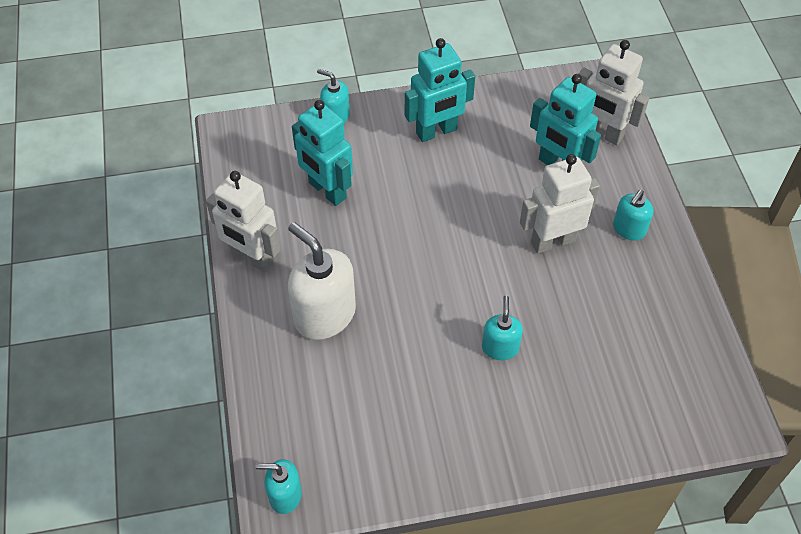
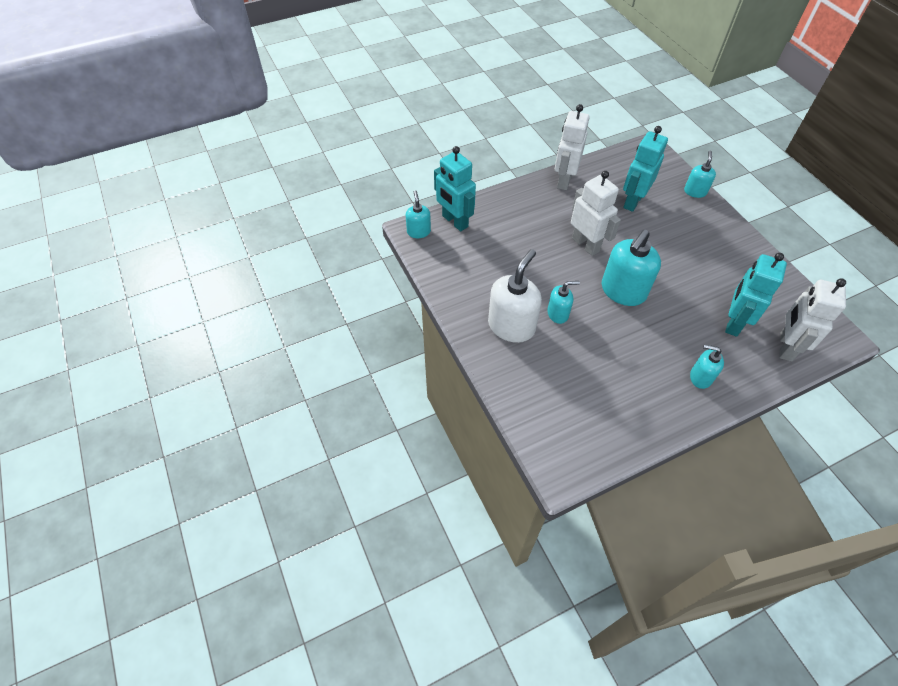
camera: 75 degrees right, 0 degrees up
white soap dispenser [288,222,356,340] -> white soap dispenser moved to [488,249,542,343]
turquoise robot [405,38,475,142] -> turquoise robot moved to [434,146,476,231]
white robot [520,154,600,254] -> white robot moved to [571,171,621,256]
none -> turquoise soap dispenser [602,230,661,306]

